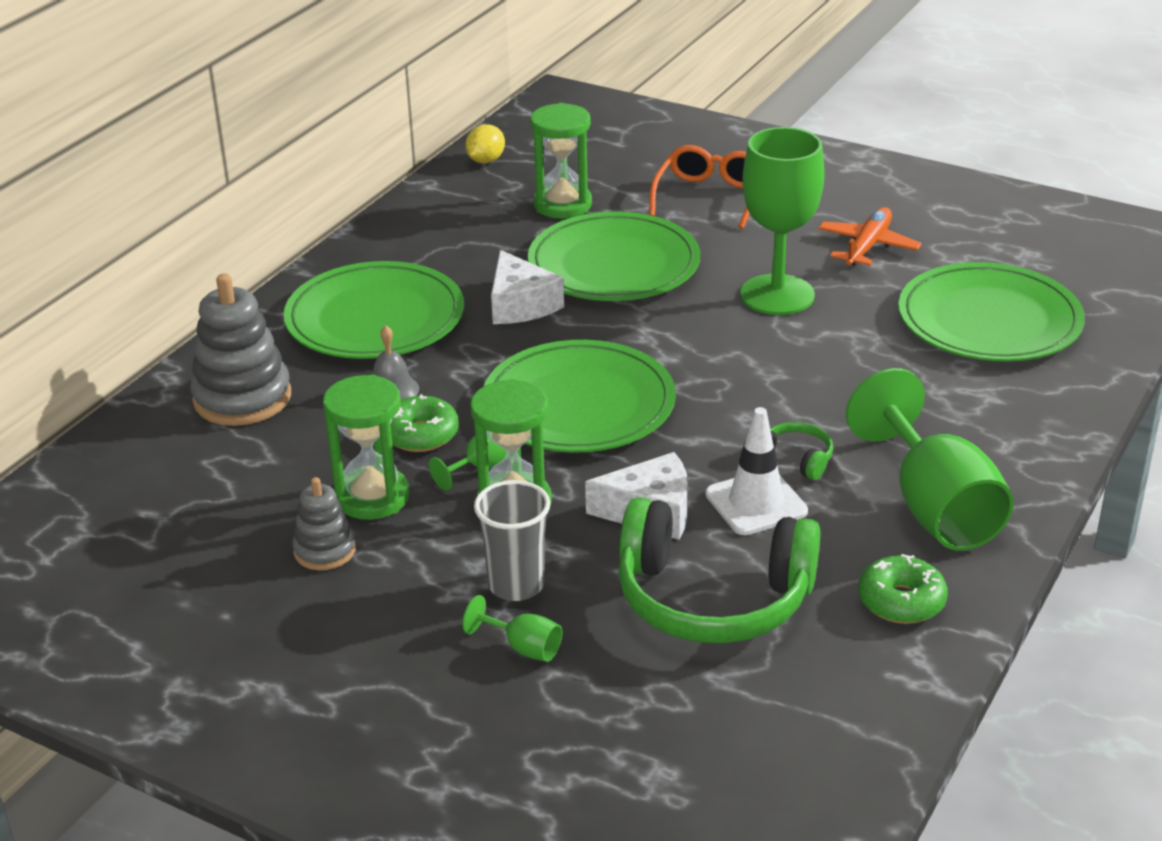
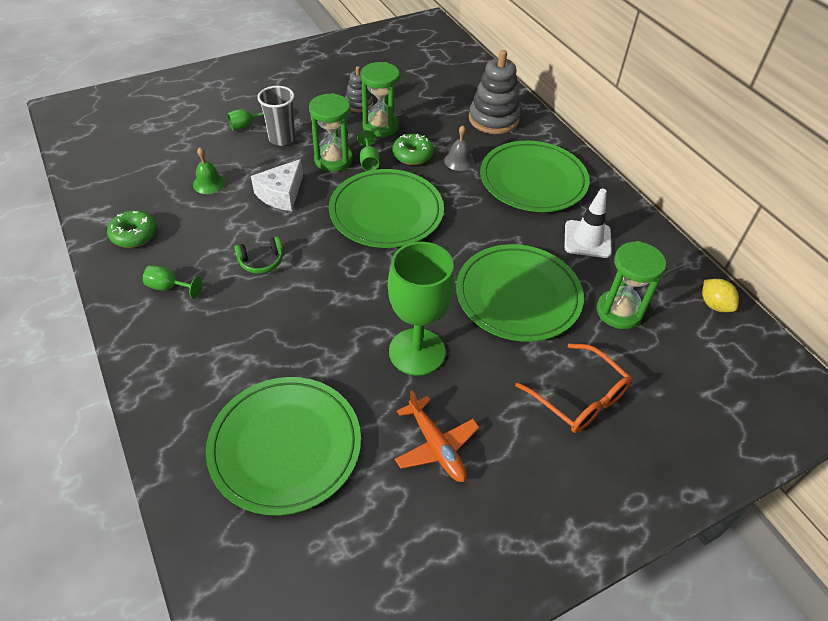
camera: 120 degrees right, 15 degrees up
white cheese [491,250,564,324] -> none
green headphones [618,497,820,644] -> green bell [193,147,225,194]
white traffic cone [705,407,808,535] -> white traffic cone moved to [564,189,612,258]
green goblet [846,368,1014,551] -> green goblet [143,265,202,299], size x0.42

